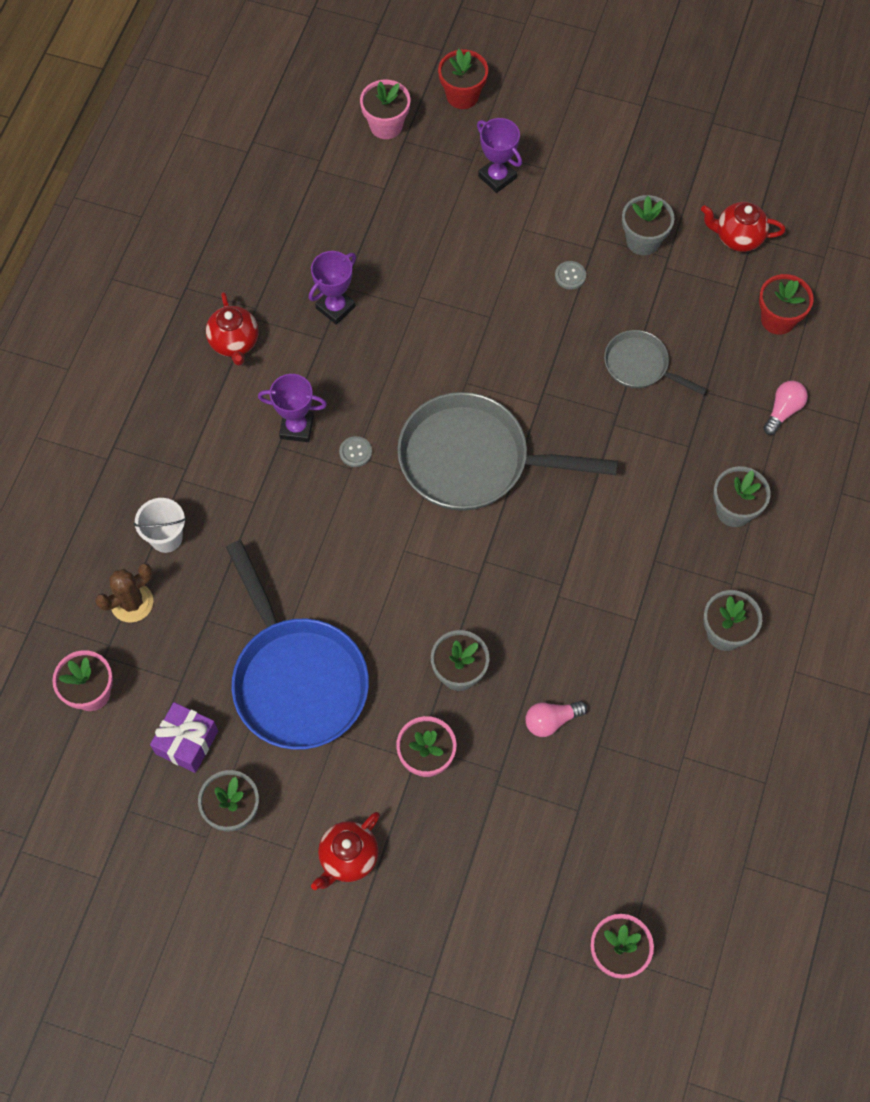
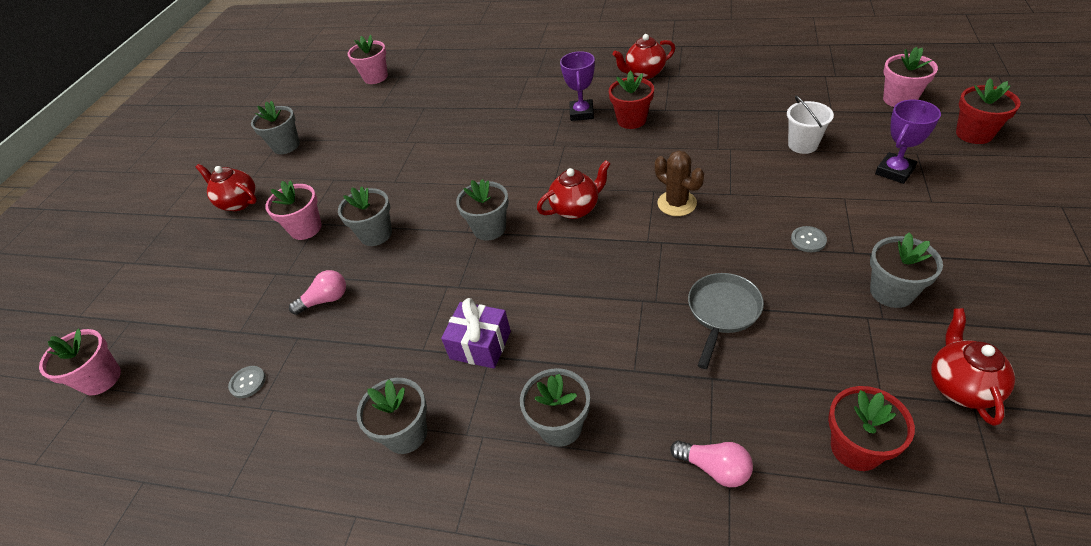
camera: 90 degrees right, 20 degrees down
brown cactus [95,563,153,623] -> brown cactus moved to [655,151,704,216]
white bucket [134,498,186,553] -> white bucket moved to [787,96,834,154]
purple gift [150,702,218,773] -> purple gift moved to [441,298,511,369]
blue pan [226,540,369,750] -> none
purple trophy [309,251,356,325] -> none
grey button [339,436,372,467] -> grey button moved to [228,366,266,398]
grey pan [397,392,618,511] -> red teapot [537,160,610,219]
pink light bulb [525,701,587,737] -> pink light bulb turned 90 degrees clockwise [289,270,346,315]
none -> grey flower pot [456,179,509,241]
none -> red flower pot [609,71,654,129]

